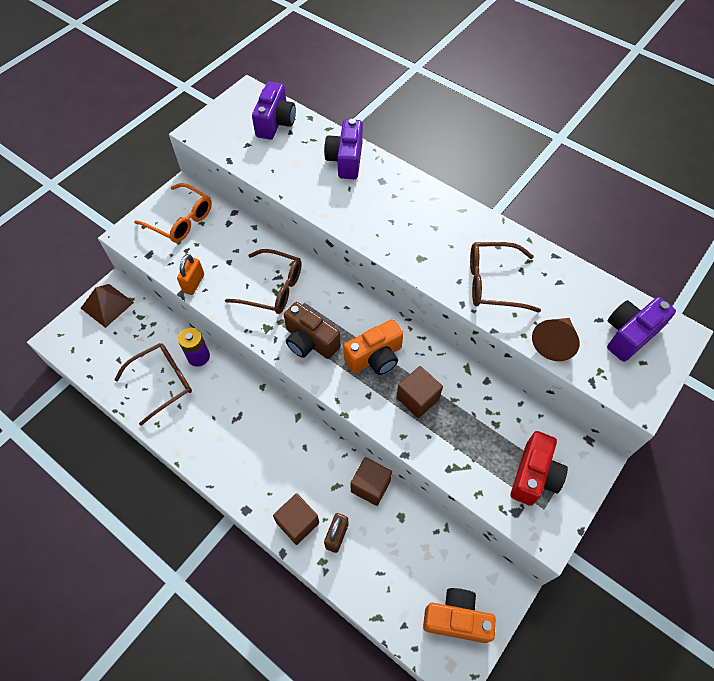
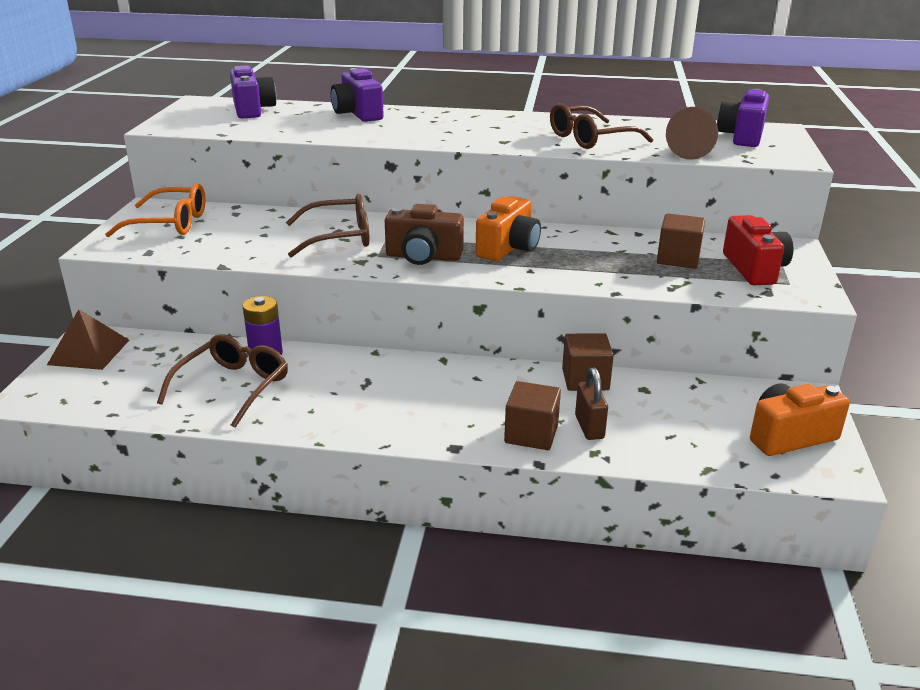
camera: 30 degrees left, 30 degrees down
orange padlock [177,254,204,295] -> none
brown cube [396,366,443,418] -> brown cube moved to [657,213,705,269]

